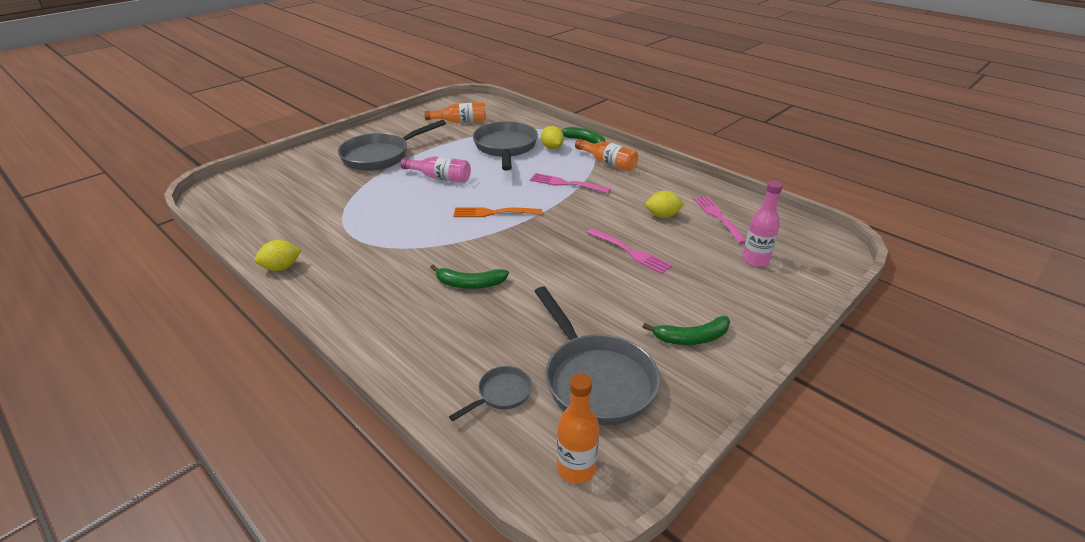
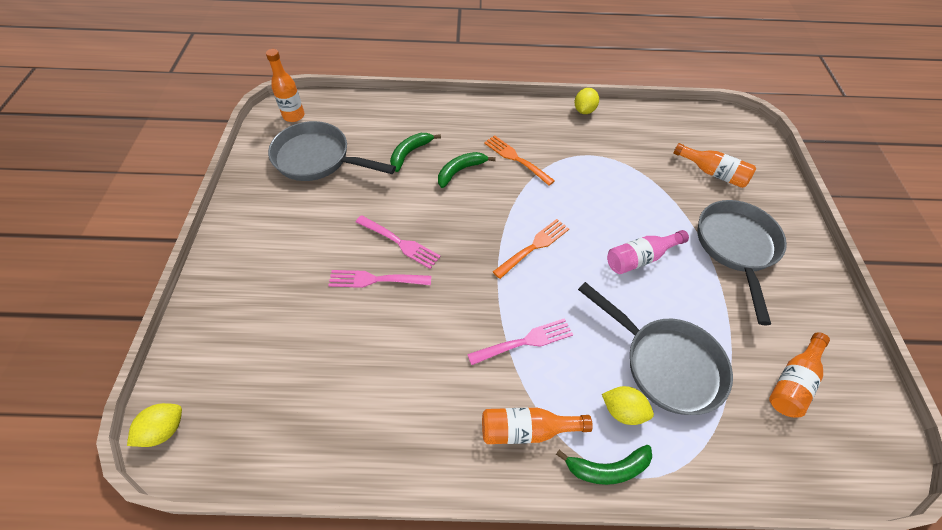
camera: 135 degrees right, 20 degrees up
grey pan [449,366,532,421] -> none
green banana [643,316,730,345] -> green banana moved to [390,133,441,172]
yellow lemon [645,191,684,218] -> yellow lemon moved to [127,403,182,447]
pink fork [693,196,746,244] -> pink fork moved to [356,215,441,269]
pink bottle [742,181,783,267] -> none
none -> orange fork [484,135,555,186]
none -> orange bottle [673,143,756,188]

